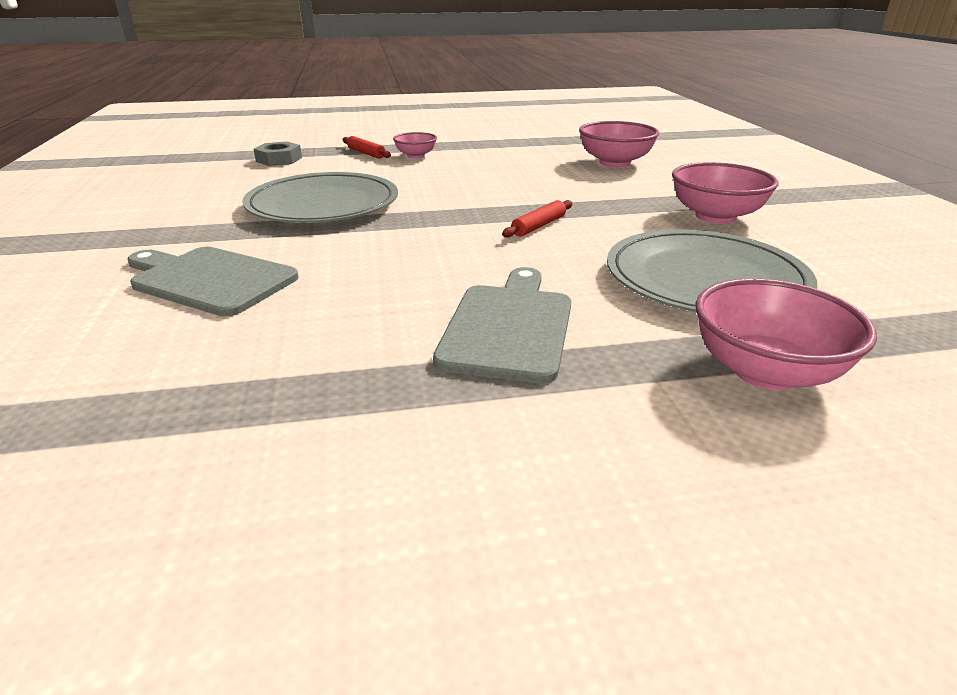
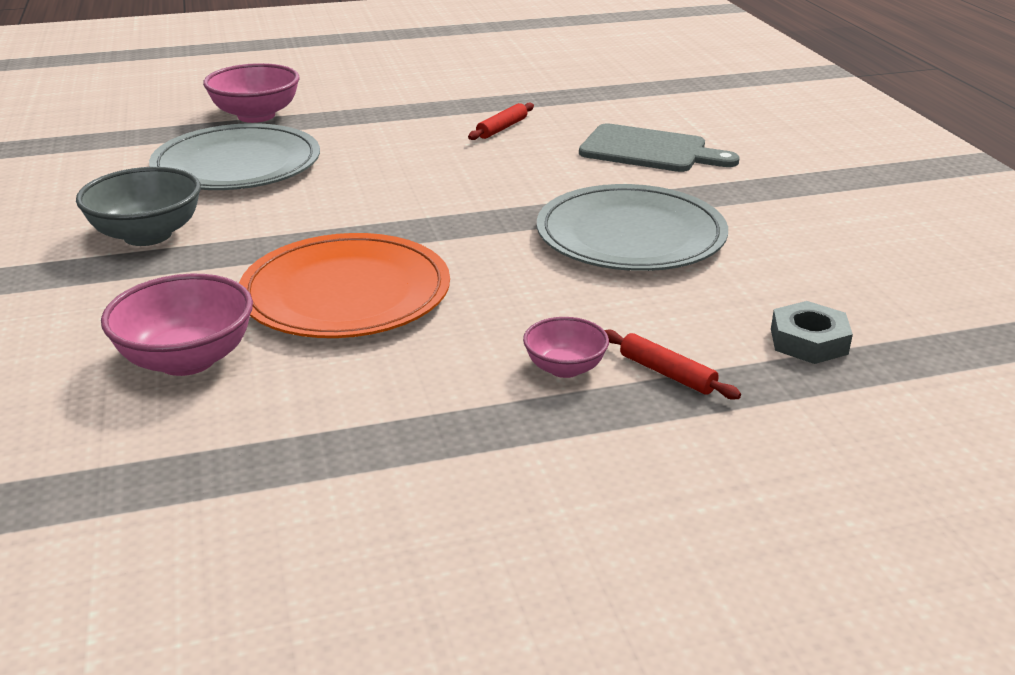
camera: 175 degrees right, 0 degrees up
grey cutting board [433,267,571,384] -> none
red rolling pin [502,200,573,238] -> red rolling pin moved to [468,103,534,140]
pink bowl [672,162,778,224] -> grey bowl [76,167,201,246]
none -> orange plate [239,233,450,338]

